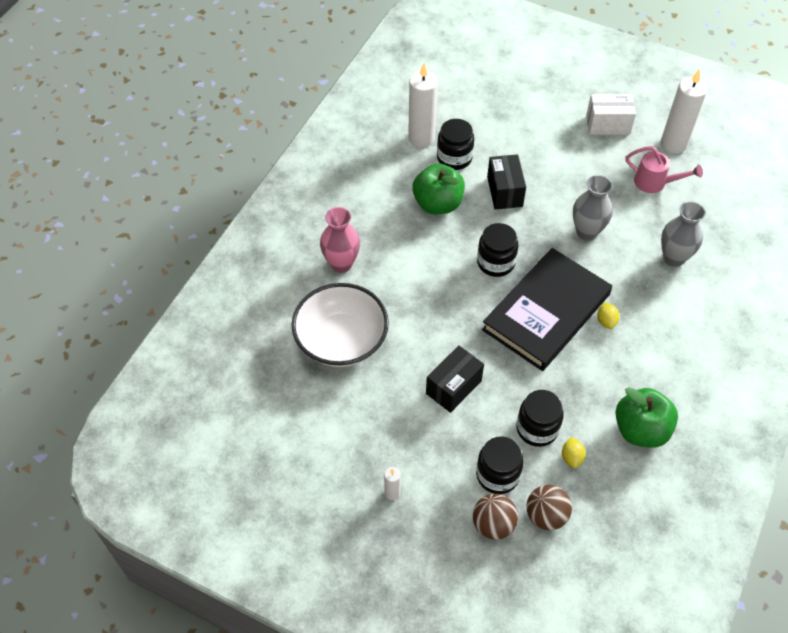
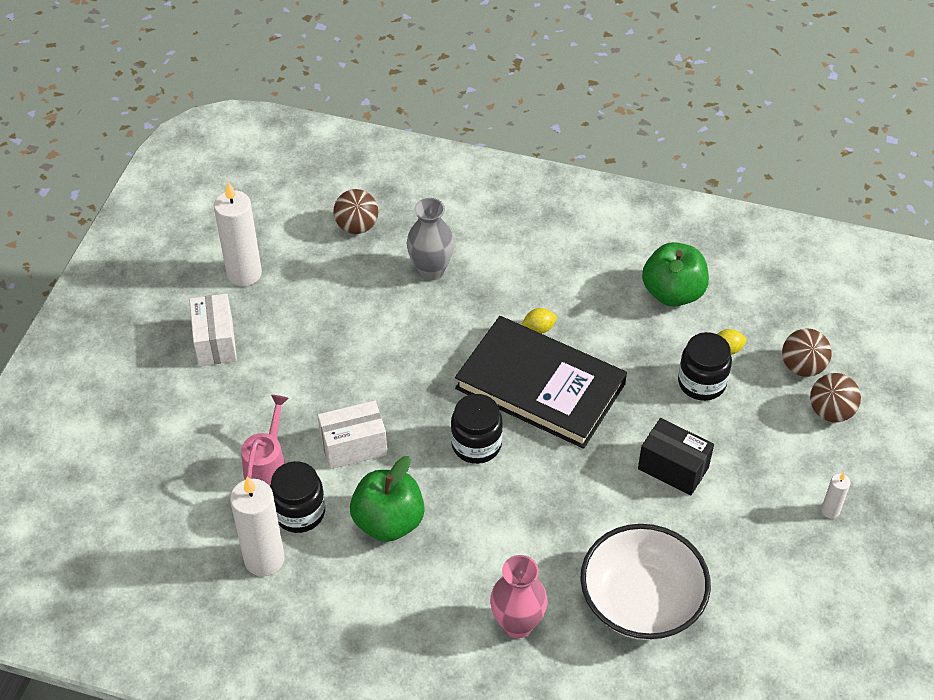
camera: 100 degrees left, 5 degrees down
black jar [476,436,524,494] -> none
black box [487,154,526,209] -> white box [318,400,387,469]
grey vase [573,175,613,241] -> none
pink watering can [625,146,703,193] -> pink watering can moved to [241,395,289,486]
none -> brown ball [333,189,378,234]

